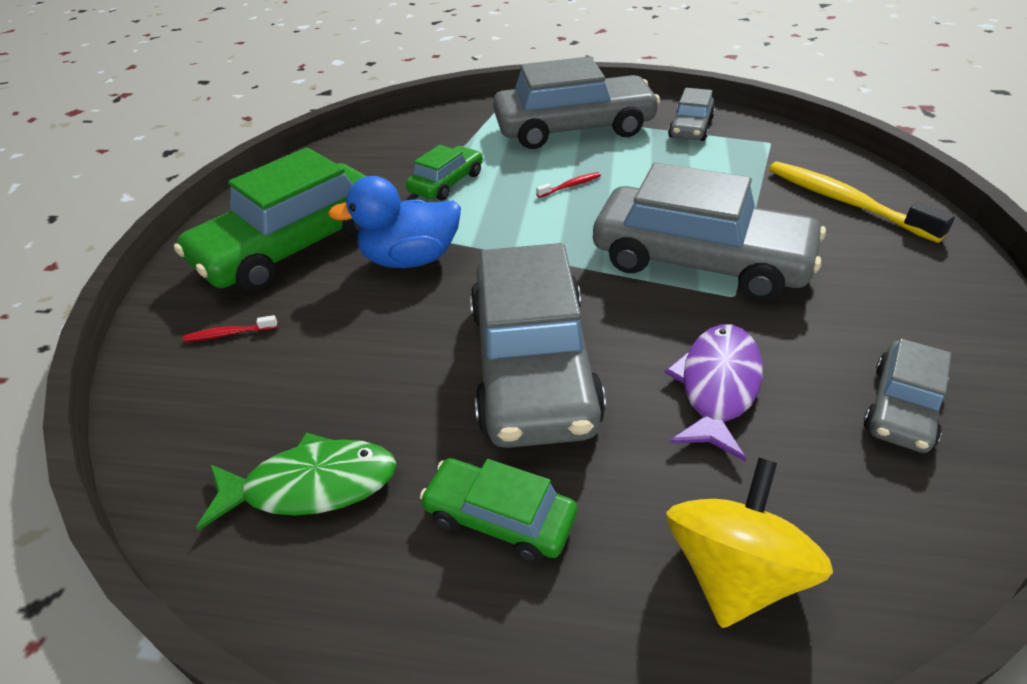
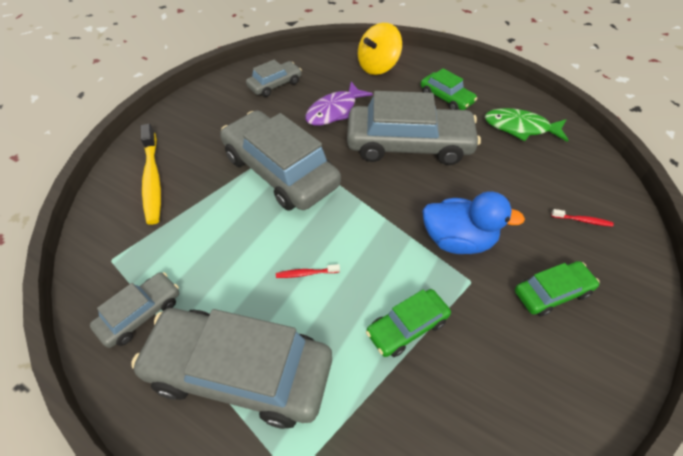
camera: 160 degrees left, 10 degrees up
green car [174,147,367,291] -> green car [515,261,600,317], size x0.50
grey car [470,243,606,448] -> grey car turned 75 degrees clockwise [347,91,481,165]

